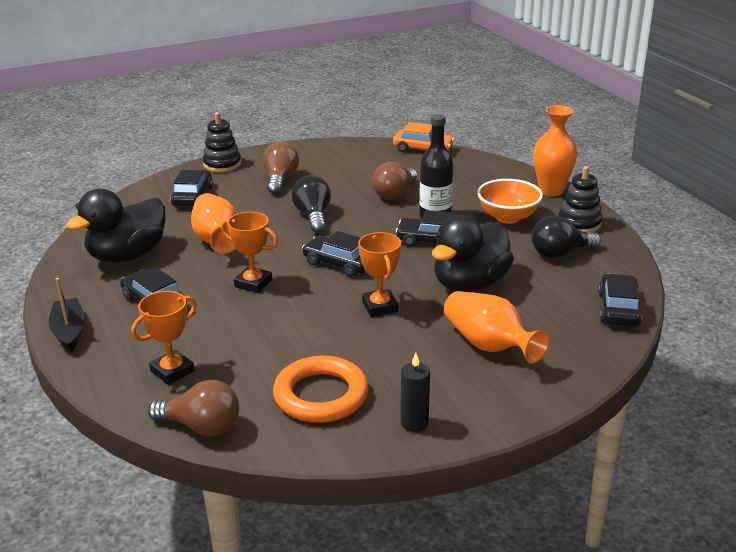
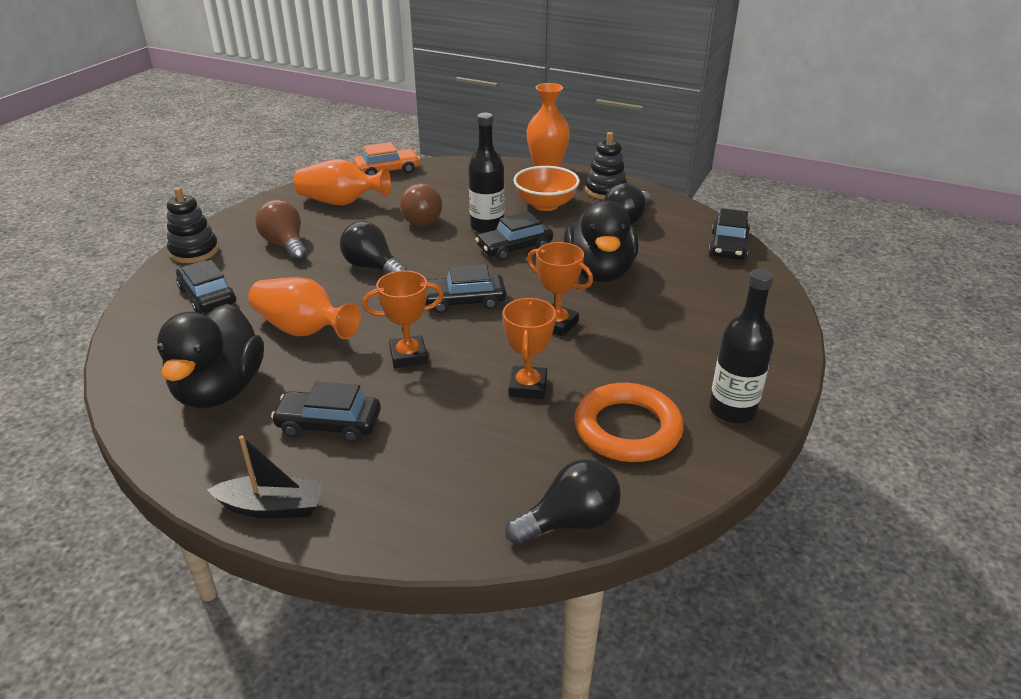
camera: 40 degrees left, 5 degrees up
black boat [49,278,85,352] -> black boat turned 150 degrees clockwise [207,435,324,519]
orange trophy [131,291,197,385] -> orange trophy moved to [503,298,556,399]
brown light bulb [148,380,239,436] -> black light bulb [505,459,621,545]
black candle [401,353,430,432] -> black bottle [709,269,774,423]
orange vase [444,291,550,363] -> orange vase moved to [294,159,391,205]
black car [598,274,642,326] -> black car turned 135 degrees counterclockwise [708,208,750,260]

